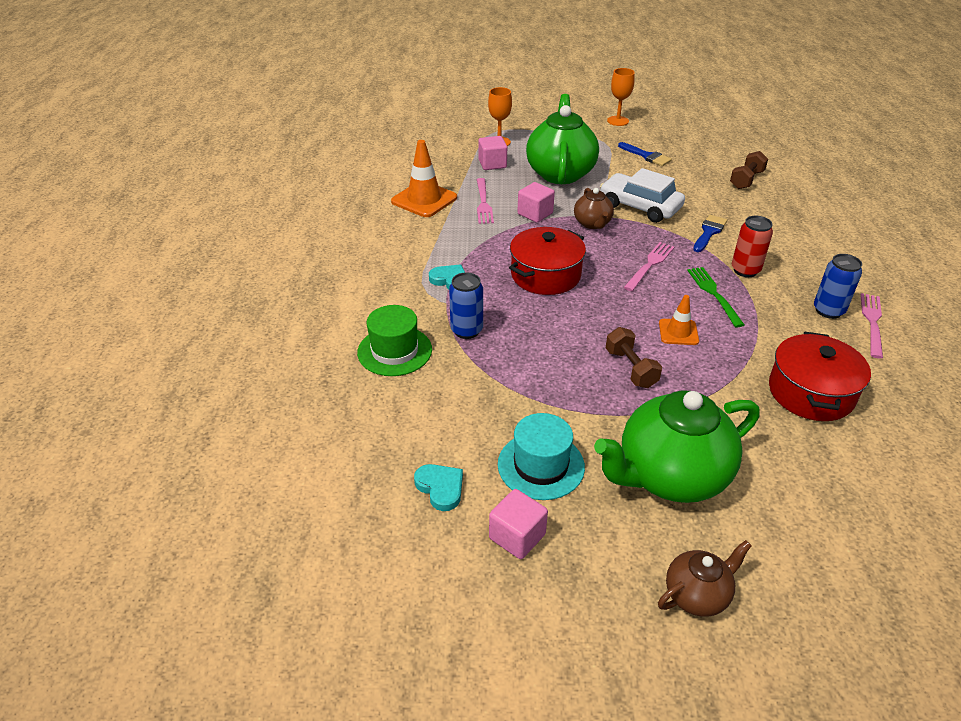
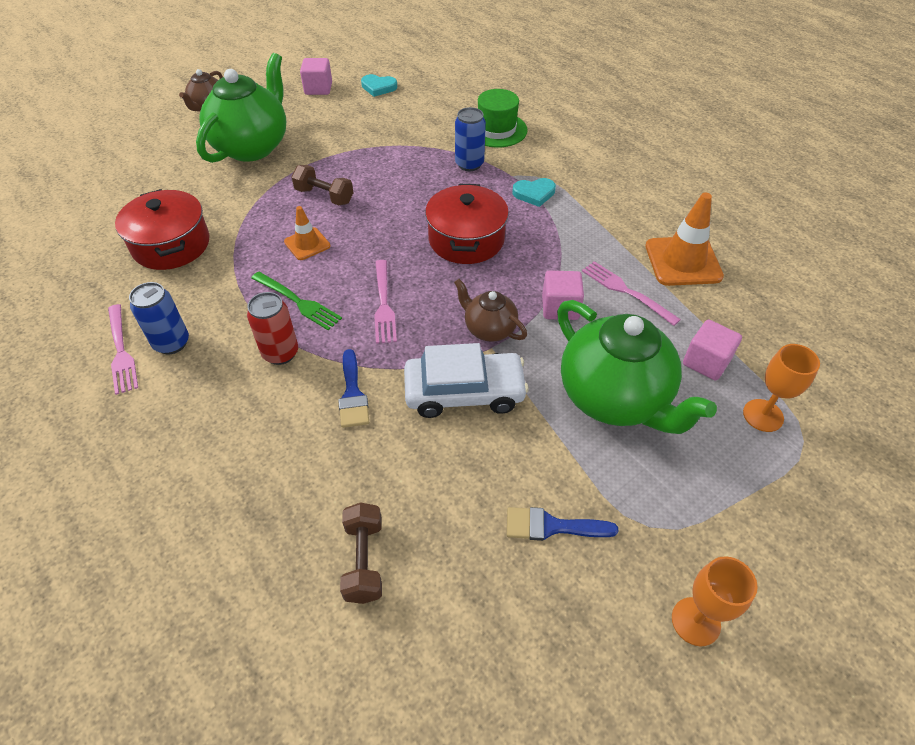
camera: 140 degrees right, 10 degrees up
turquoise hat [498,413,585,500] -> none

